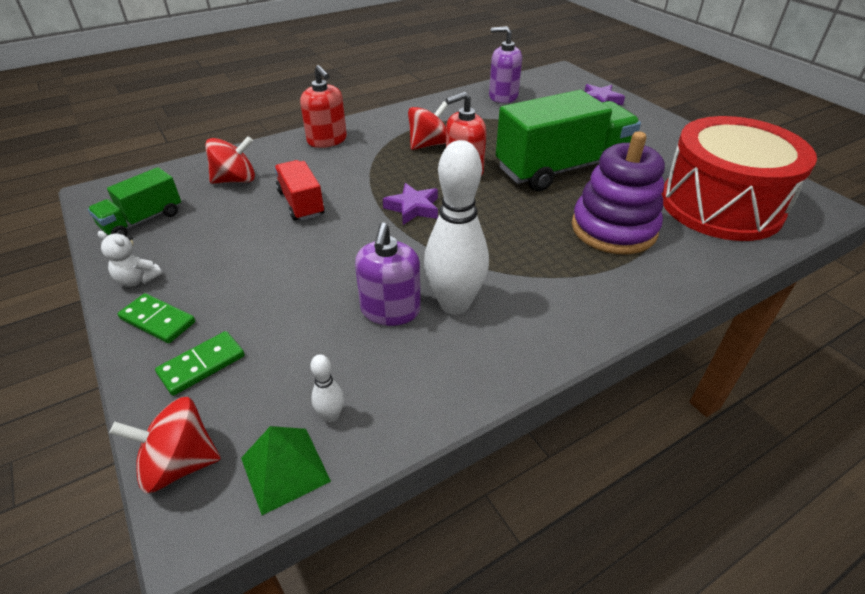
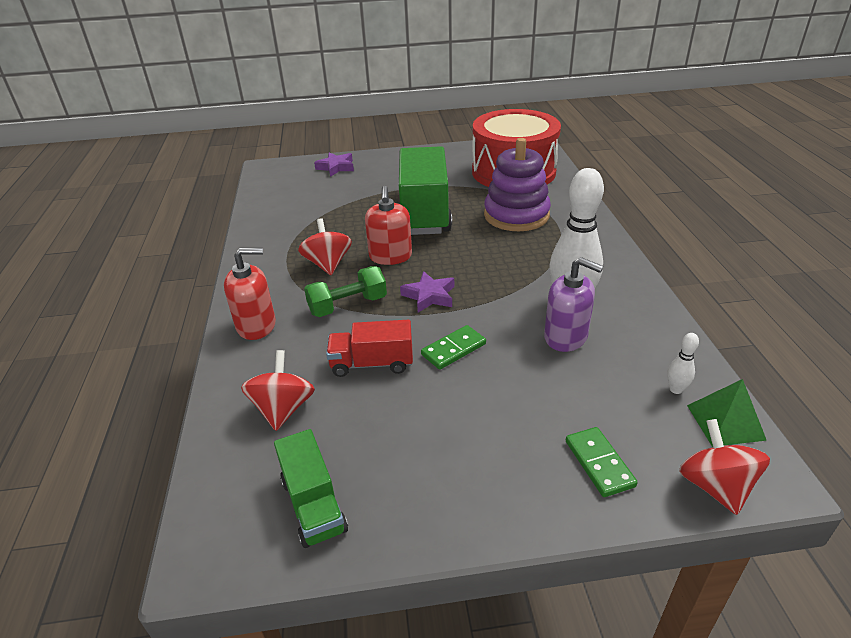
camera: 65 degrees left, 5 degrees down
white teddy bear [98,231,163,287] -> none
red spinning top [109,397,221,494] -> red spinning top turned 150 degrees clockwise [679,419,770,515]
green domino [118,293,195,343] -> green domino moved to [421,325,486,370]
purple soap dispenser [489,26,522,103] -> none
none -> green dumbbell [304,266,387,317]

